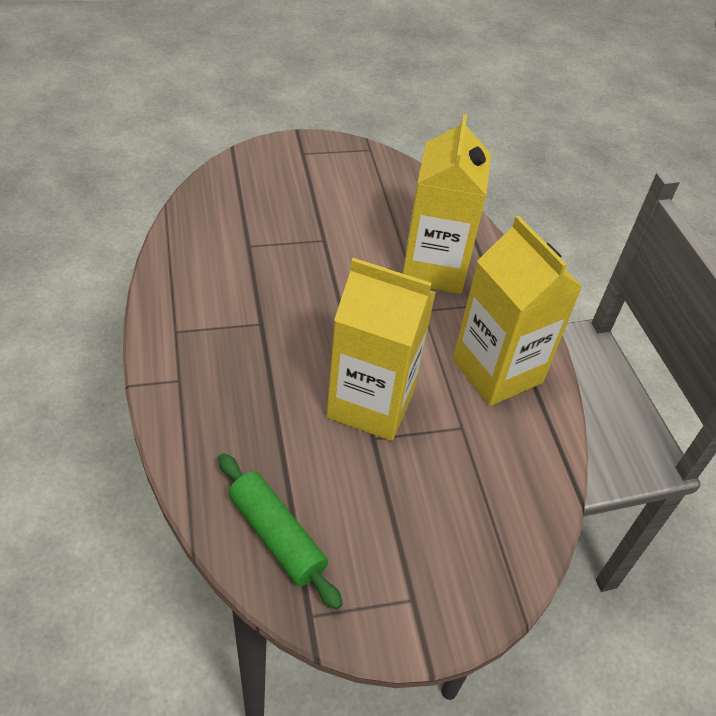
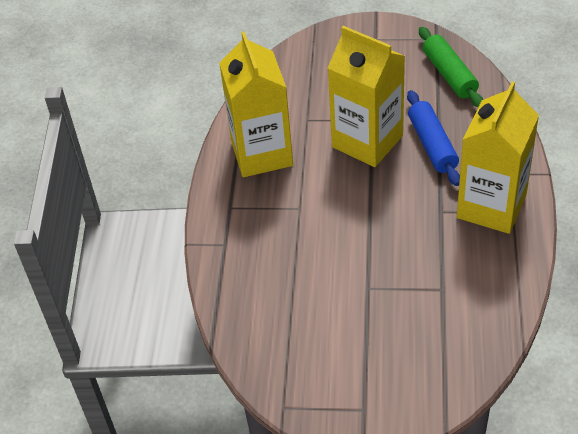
camera: 155 degrees left, 0 degrees up
yellow carton [403,114,491,294] -> yellow carton moved to [457,81,539,234]
none -> blue rolling pin [407,90,460,186]

